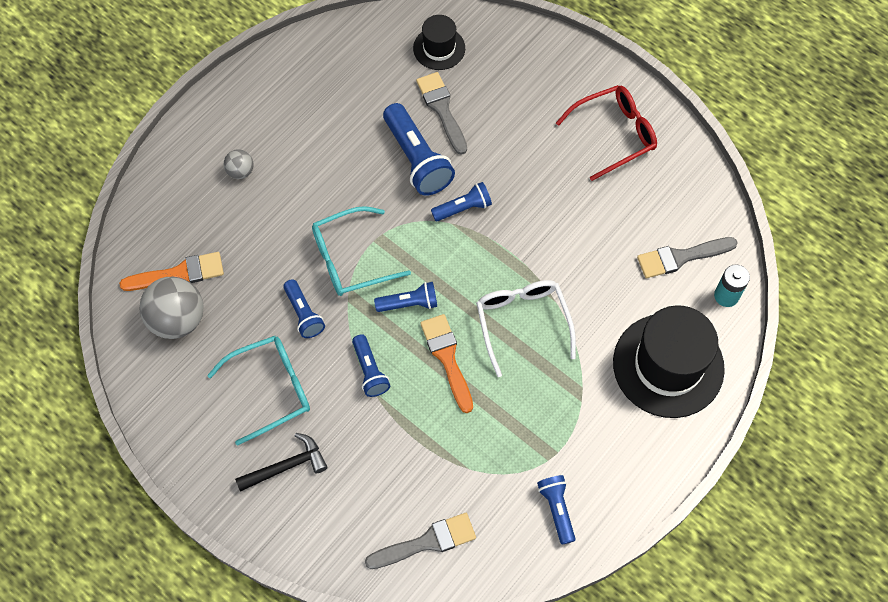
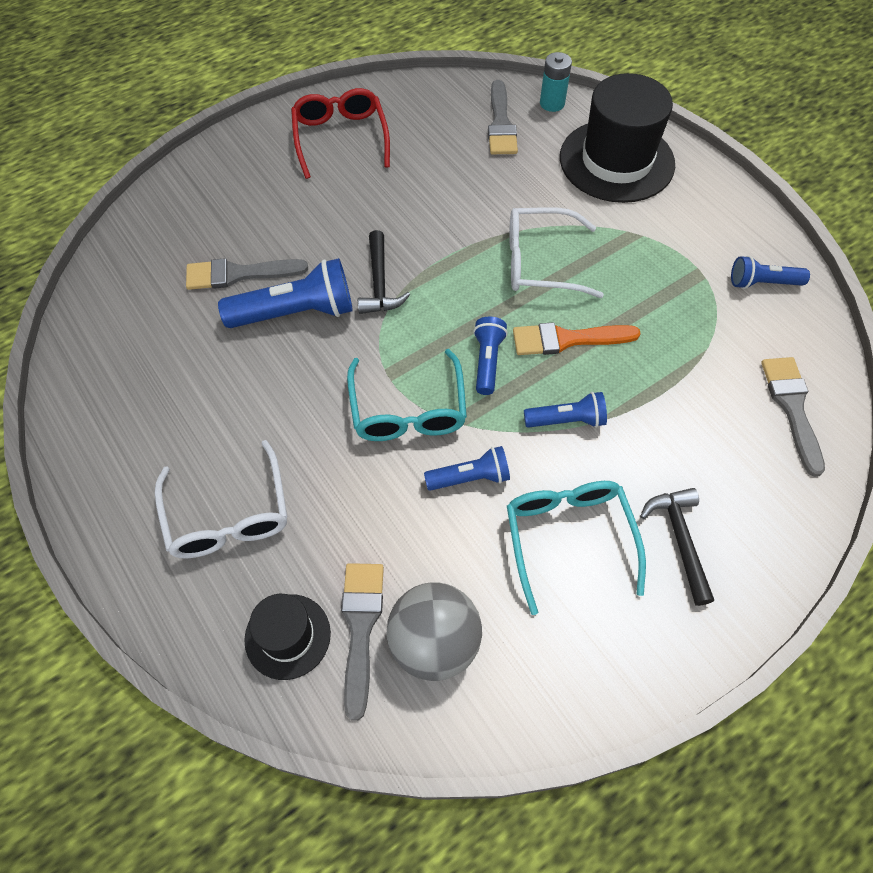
camera: 75 degrees left, 5 degrees down
orange brush [119,252,224,291] -> grey brush [341,563,384,721]
grey ball [224,149,254,179] -> white glasses [155,440,287,558]
black hat [413,15,465,70] -> black hat moved to [244,594,331,680]
blue flashlight [431,182,492,221] -> black hammer [358,230,410,314]

